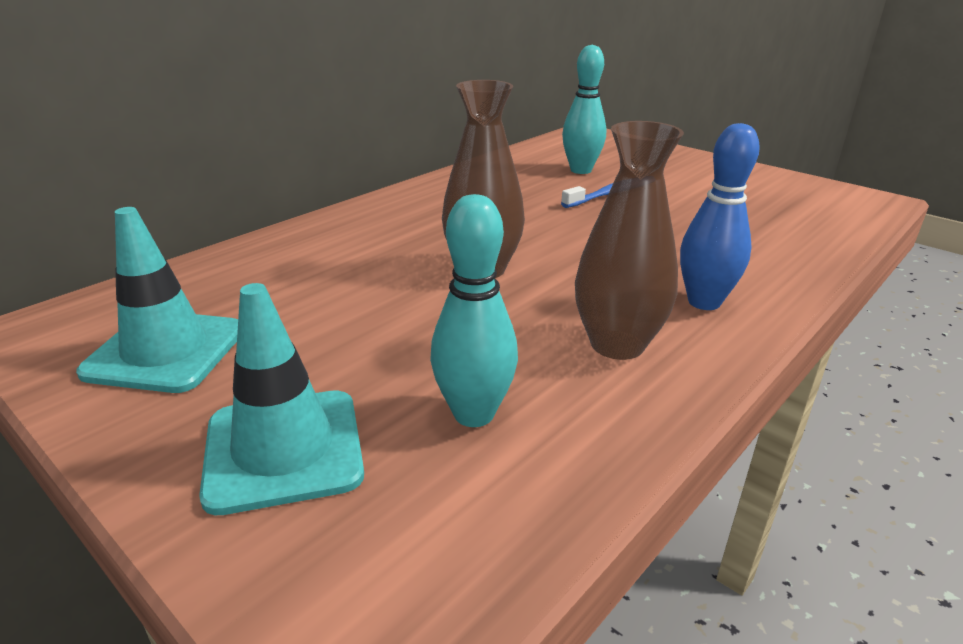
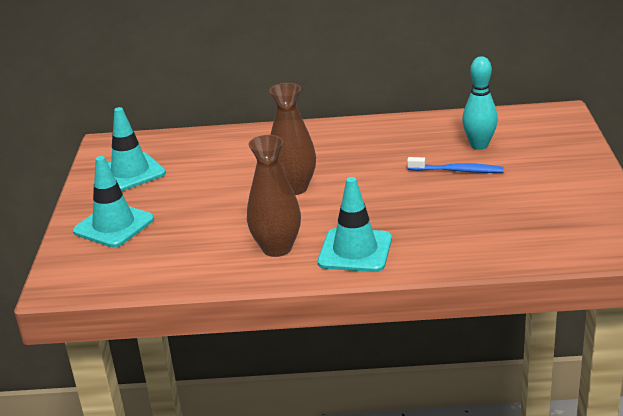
camera: 50 degrees right, 0 degrees up
turquoise bowling pin [430,194,518,427] -> none
blue bowling pin [680,123,760,310] -> turquoise traffic cone [318,177,392,272]

